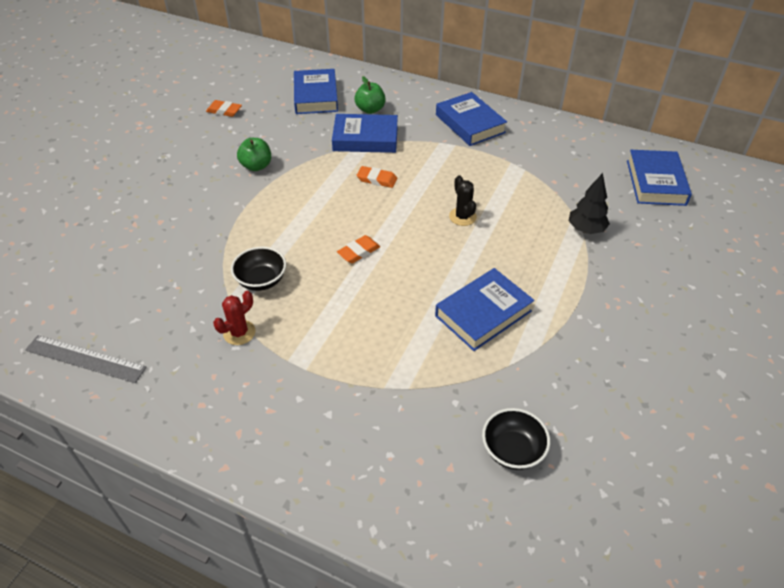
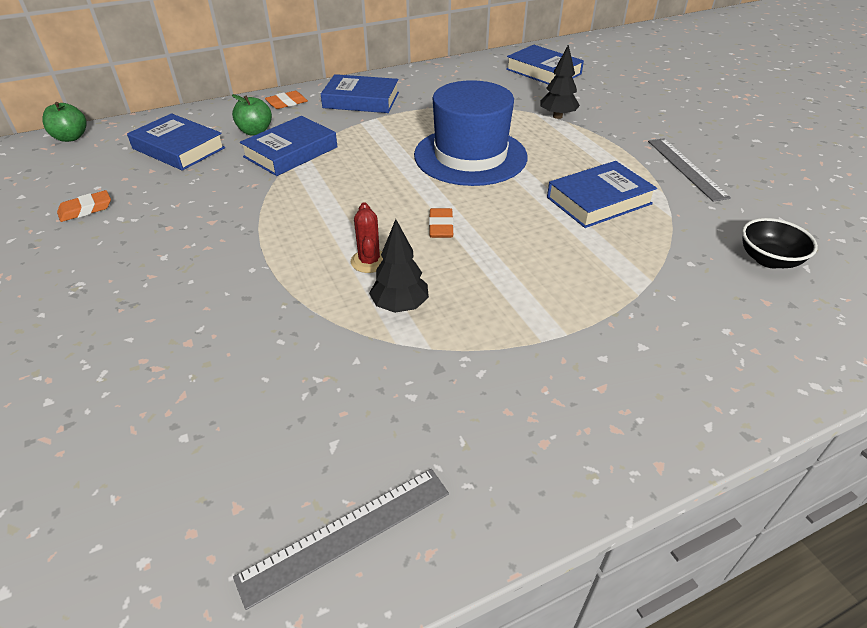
camera: 50 degrees left, 5 degrees down
red cactus [213,291,256,345] -> red cactus moved to [351,202,383,273]
black bowl [231,247,286,291] -> black tree [369,219,429,313]
green apple [237,138,271,171] -> green apple moved to [42,102,87,142]
orange eraser [357,166,397,188] -> orange eraser moved to [265,91,308,109]
blue book [435,268,535,351] -> blue book turned 60 degrees clockwise [547,161,657,228]
black cactus [449,175,477,226] -> blue hat [414,80,527,186]
none -> grey ruler [648,138,731,202]

